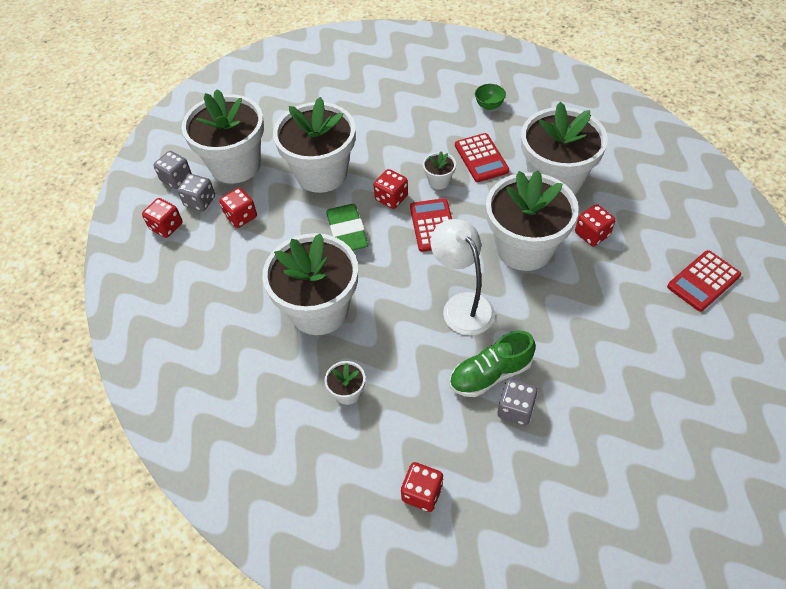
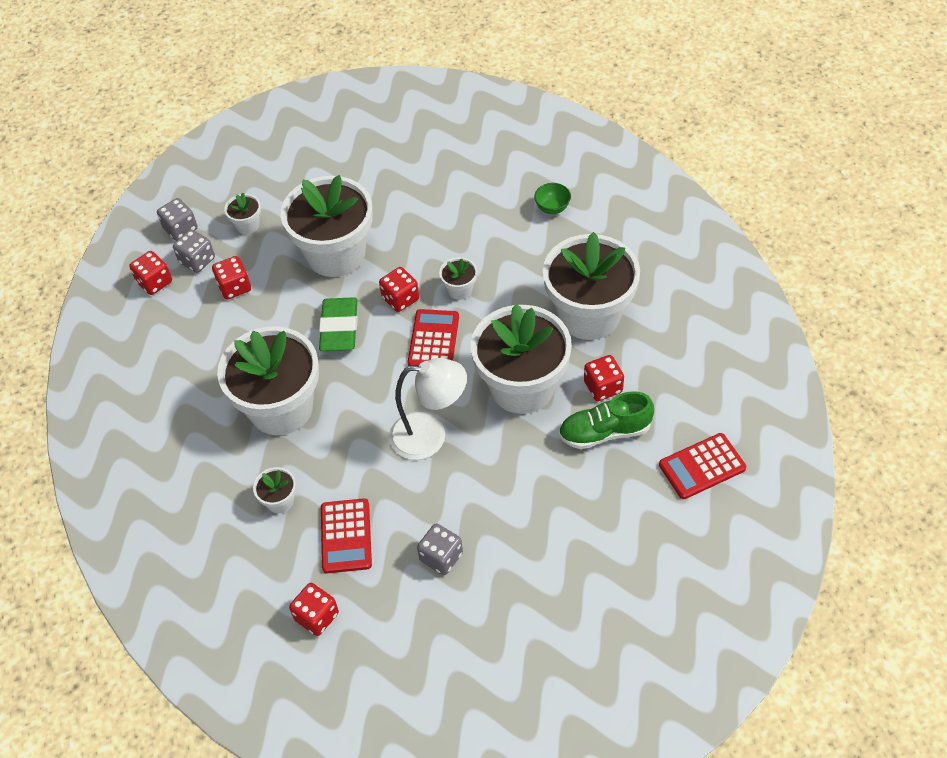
camera: 15 degrees right, 0 degrees up
white flower pot [182,89,264,184] -> white flower pot [224,193,261,234], size x0.41
white lamp [431,219,495,335] -> white lamp turned 105 degrees clockwise [389,358,467,460]
green shoe [450,331,535,397] -> green shoe moved to [559,391,654,449]
red calculator [455,133,509,182] -> red calculator moved to [321,498,372,574]

